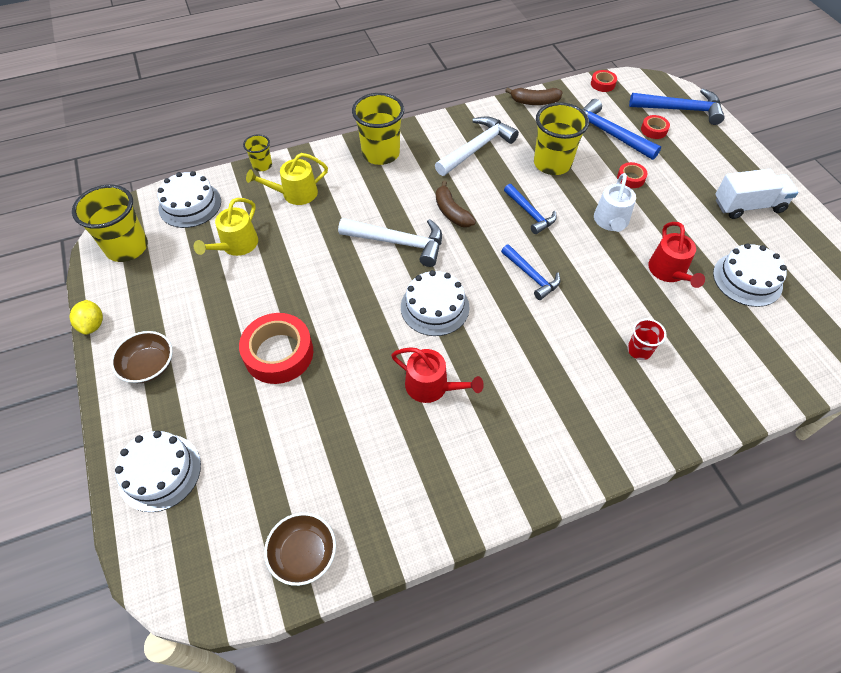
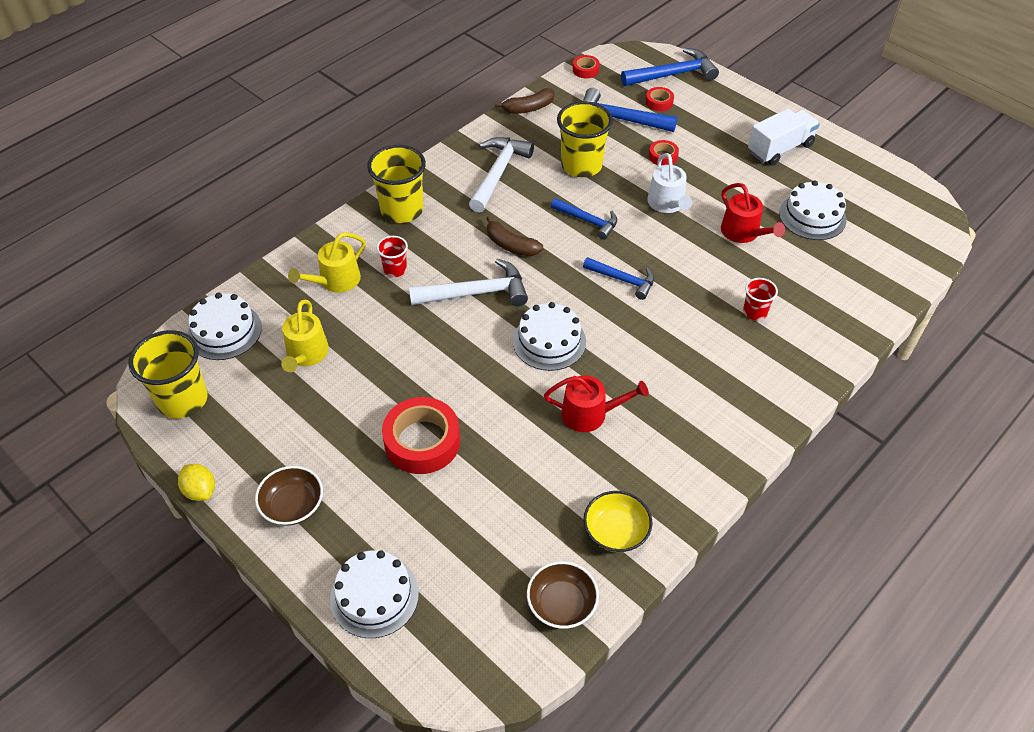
camera: 25 degrees left, 5 degrees down
yellow cup [243,135,272,171] -> none
none -> red cup [377,236,408,277]
none -> yellow bowl [584,491,653,552]

